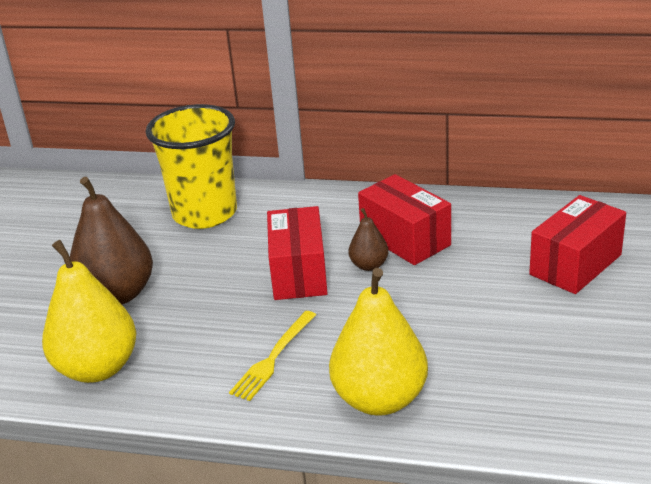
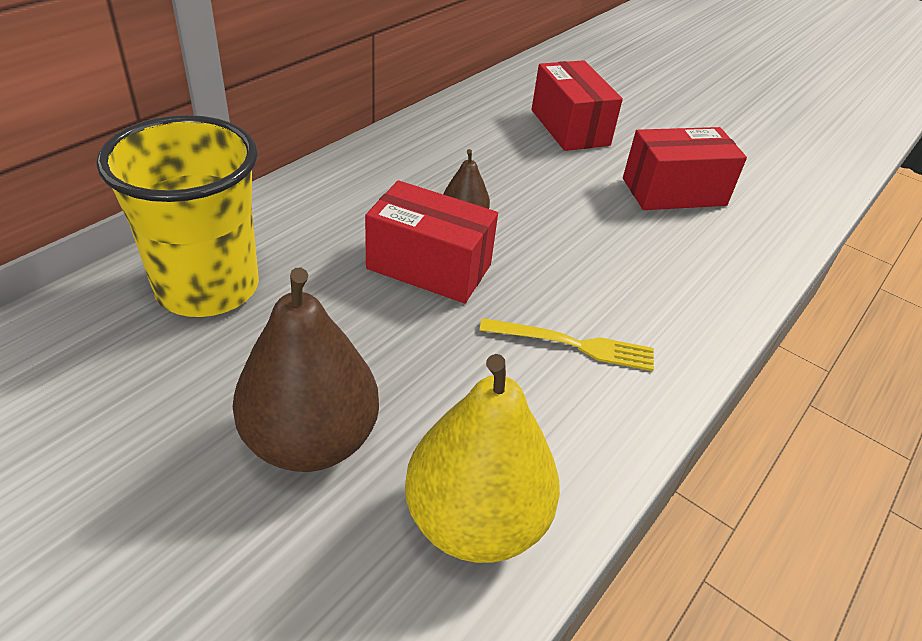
camera: 70 degrees left, 10 degrees up
yellow fork [229,311,316,401] -> yellow fork turned 45 degrees counterclockwise [479,318,654,371]
yellow pear [329,268,428,416] -> none
red box [358,174,451,265] -> red box moved to [623,127,747,210]

